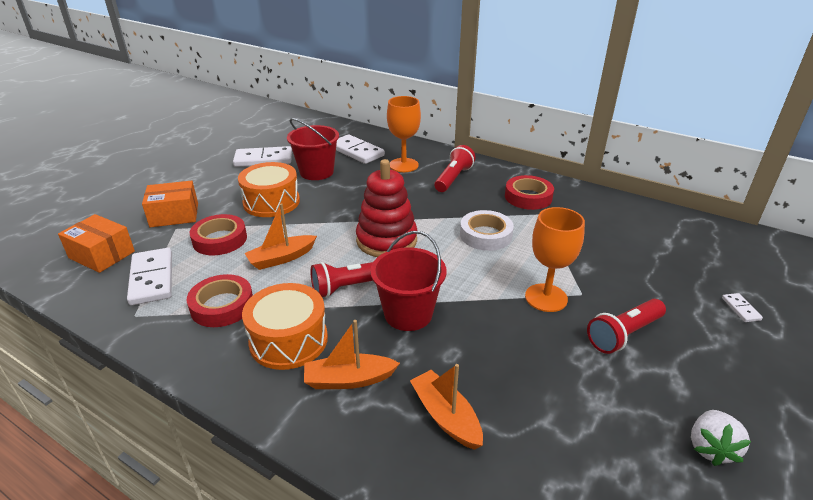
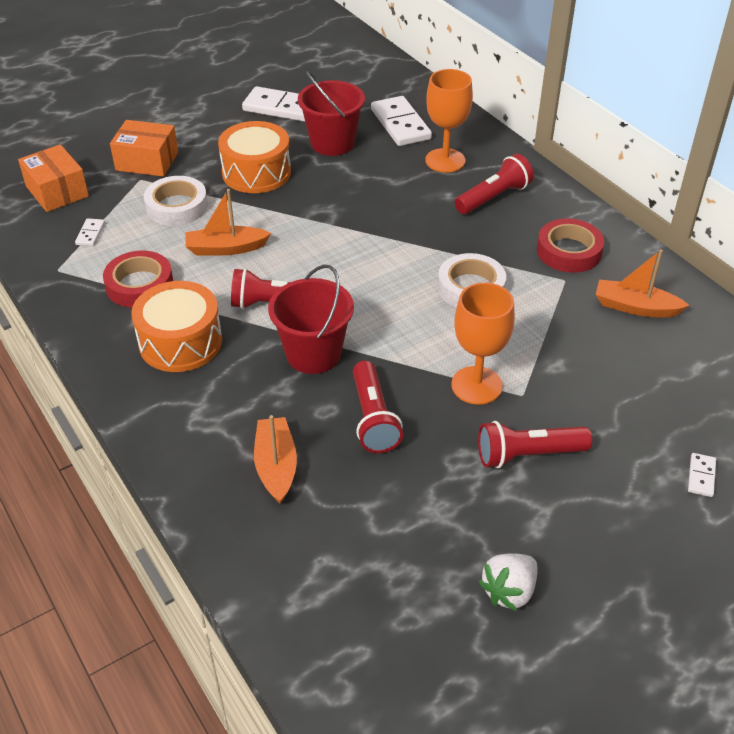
camera: 25 degrees right, 10 degrees up
white domino [127,248,172,305] -> white domino [75,218,105,246], size x0.46
red tape [189,214,247,255] -> white tape [144,176,208,226]
orange boat [304,320,400,389] -> orange boat moved to [596,250,690,318]
red stacking toy [356,159,417,257] -> none
none -> red flashlight [353,361,403,453]

